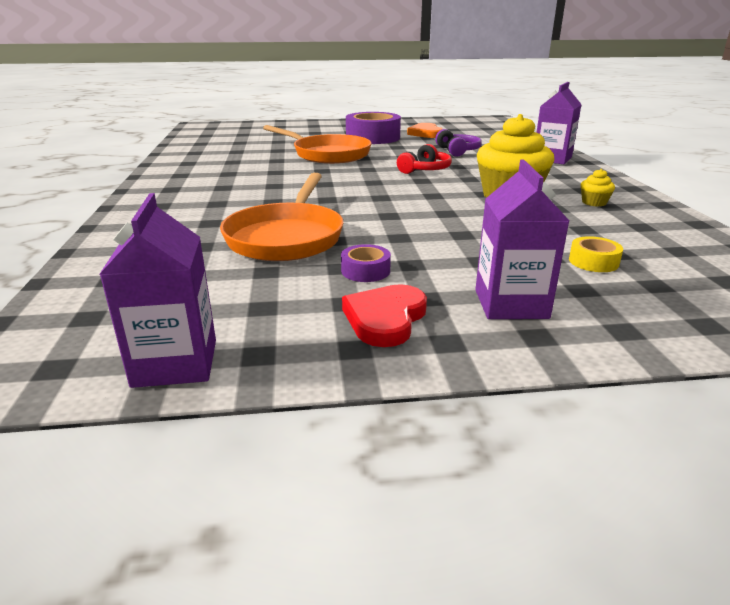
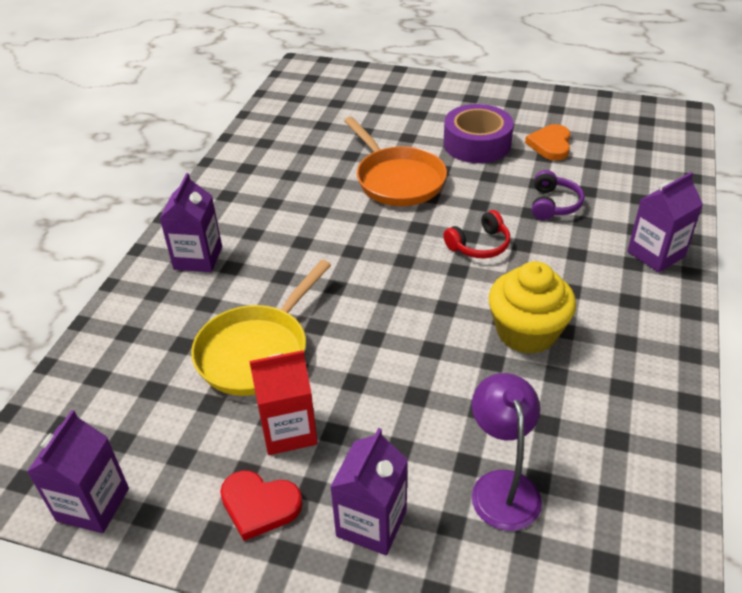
camera: 25 degrees right, 15 degrees up
orange pan [220,173,344,261] -> yellow pan [191,260,331,396]
purple tape [341,244,391,282] -> red carton [249,350,317,455]
red heart [342,284,427,347] -> red heart turned 120 degrees counterclockwise [220,470,303,541]
yellow tape [569,236,623,272] -> purple lamp [472,373,542,531]
yellow cupcake [581,169,615,207] -> none
none -> purple carton [159,173,222,272]

